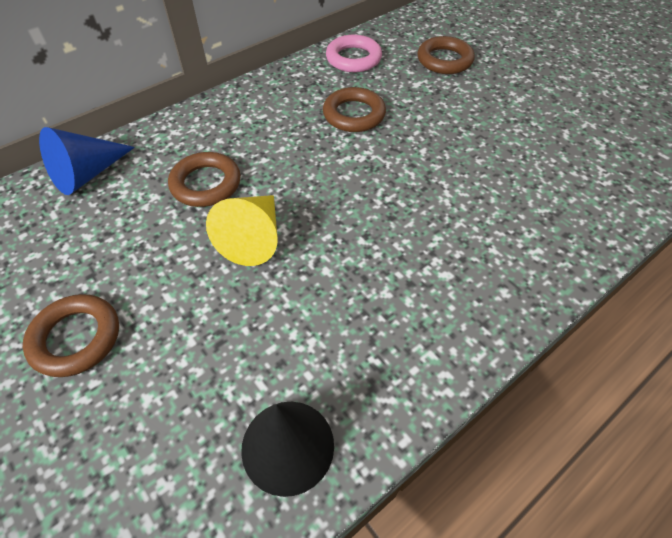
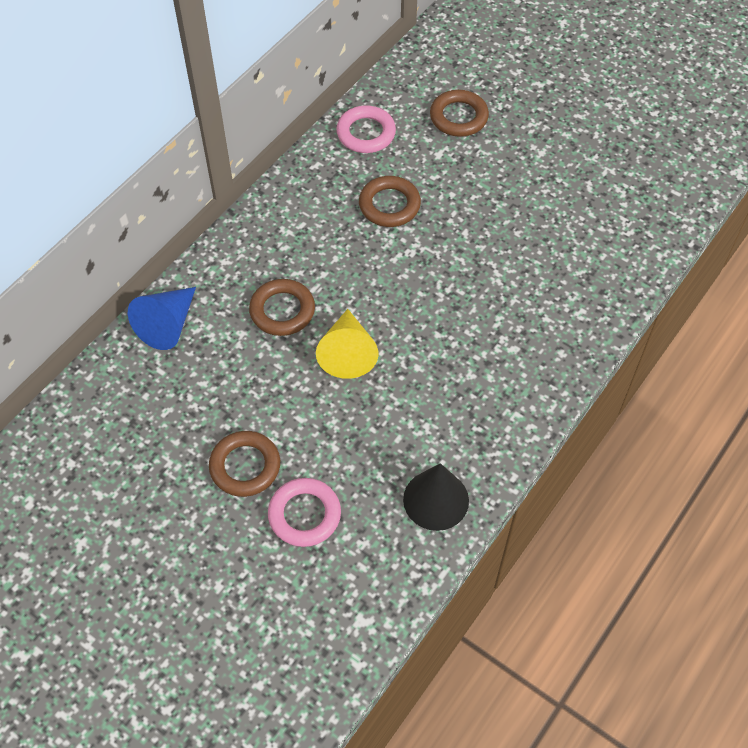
camera: 15 degrees left, 5 degrees up
none -> pink ring [268,478,341,547]

